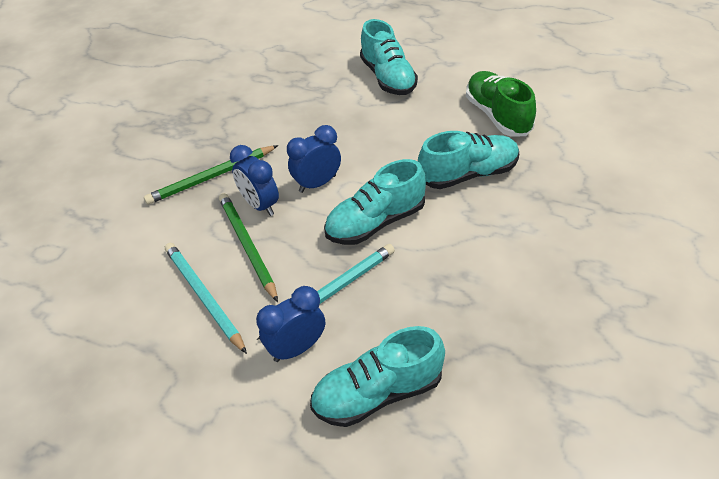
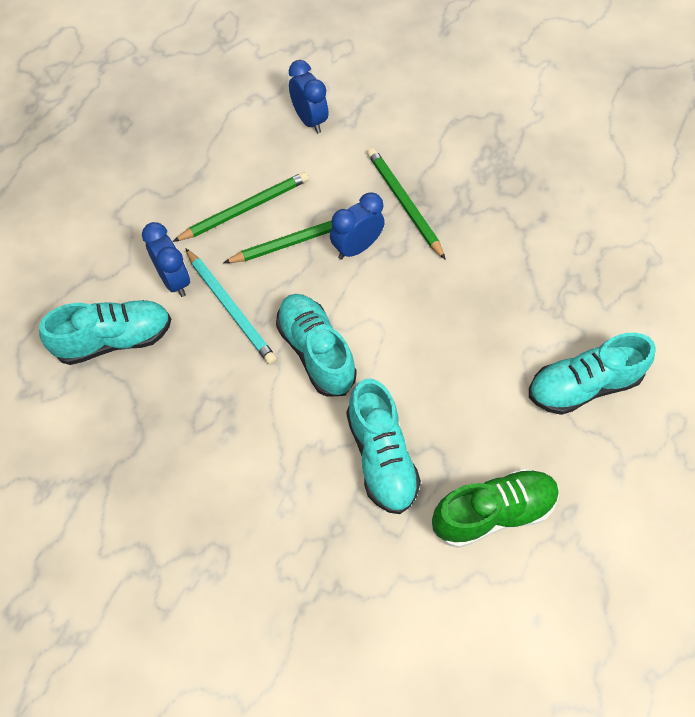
camera: 90 degrees right, 15 degrees up
turquoise pencil [165,243,247,354] -> green pencil [173,172,309,242]
blue clock [287,125,341,193] -> blue clock moved to [289,60,328,134]
turquoise shoe [310,326,445,427] -> turquoise shoe turned 90 degrees clockwise [39,300,171,365]

